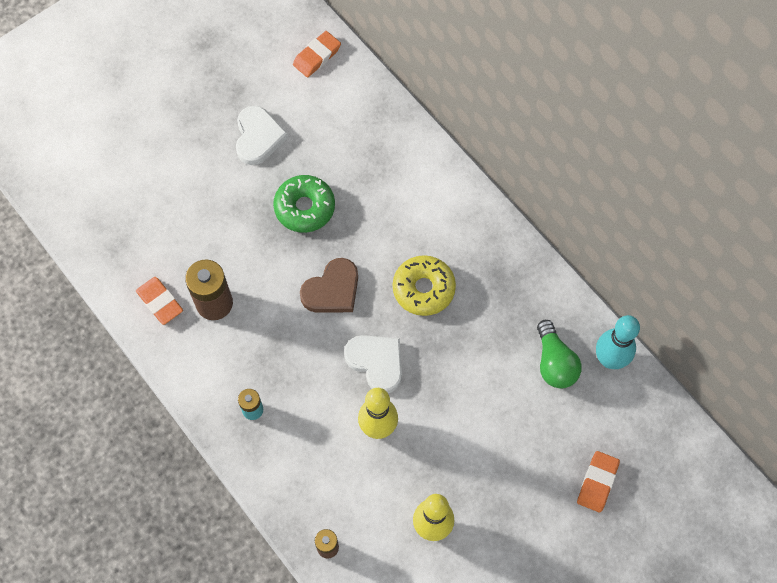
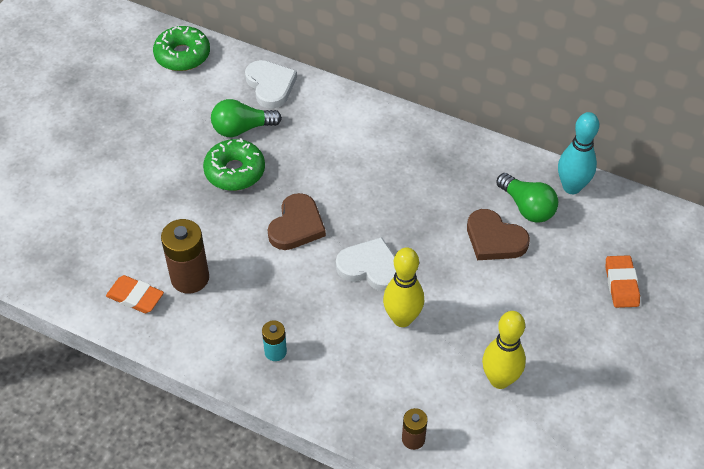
camera: 25 degrees left, 15 degrees down
white heart [236,105,288,165] -> white heart moved to [245,60,297,108]
orange eraser [293,31,341,77] -> green donut [153,26,210,71]
yellow donut [393,255,456,316] -> none
none -> green light bulb [211,99,282,137]
none -> brown heart [467,209,530,260]

